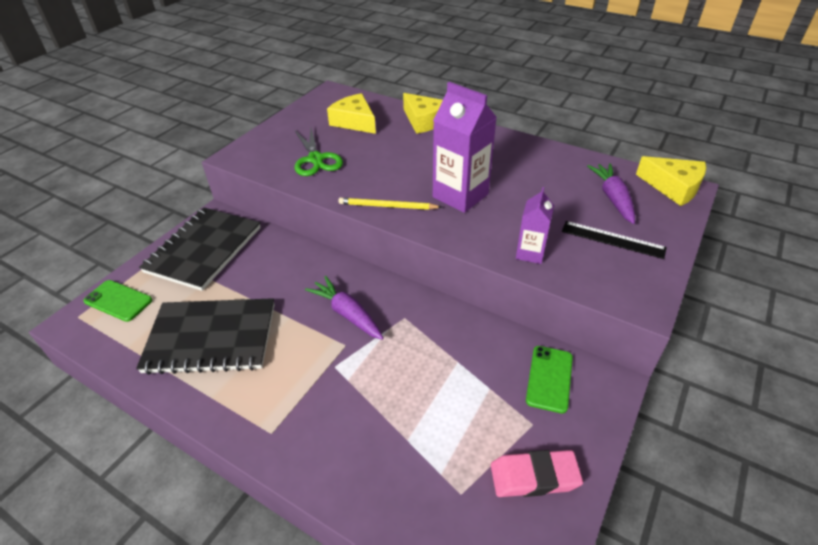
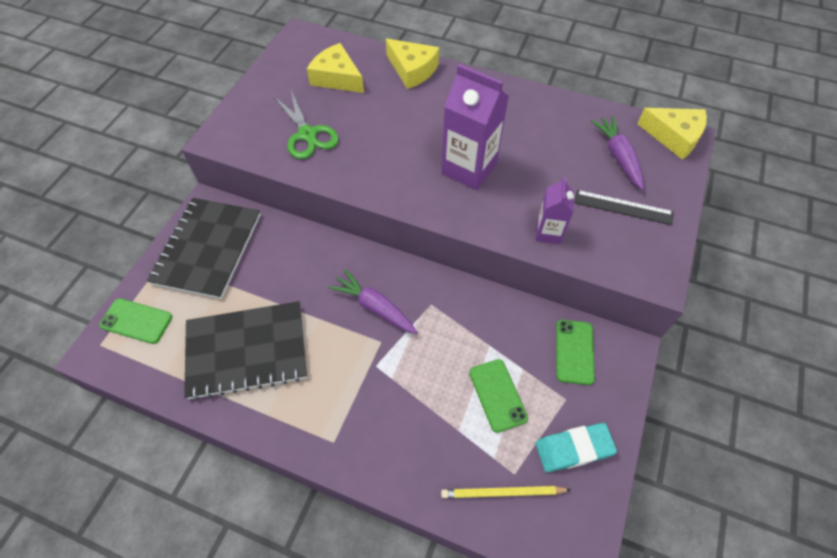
camera: 10 degrees left, 15 degrees up
yellow pencil [339,197,442,210] -> yellow pencil moved to [441,486,571,498]
pink eraser [491,450,583,497] -> turquoise eraser [536,423,617,472]
none -> green phone [469,359,528,433]

